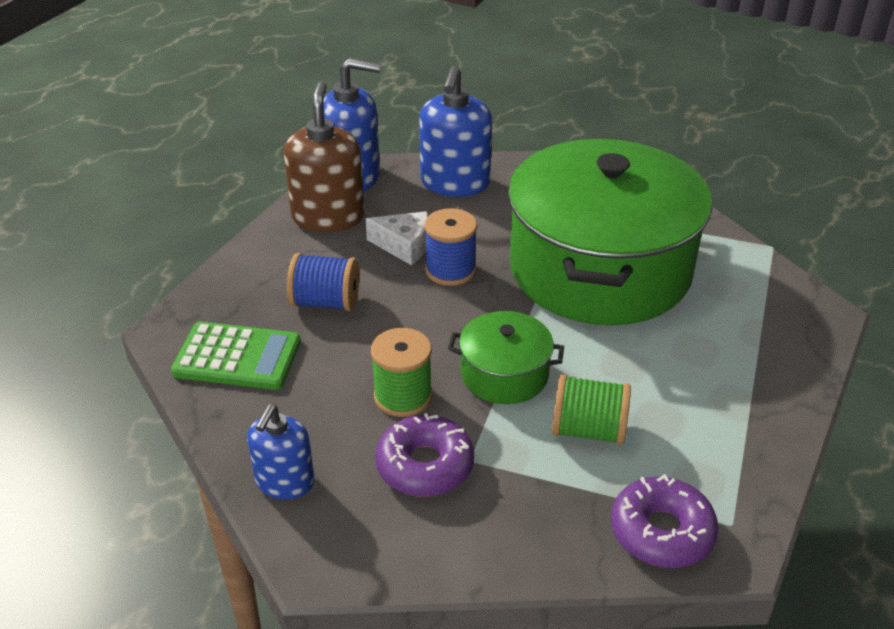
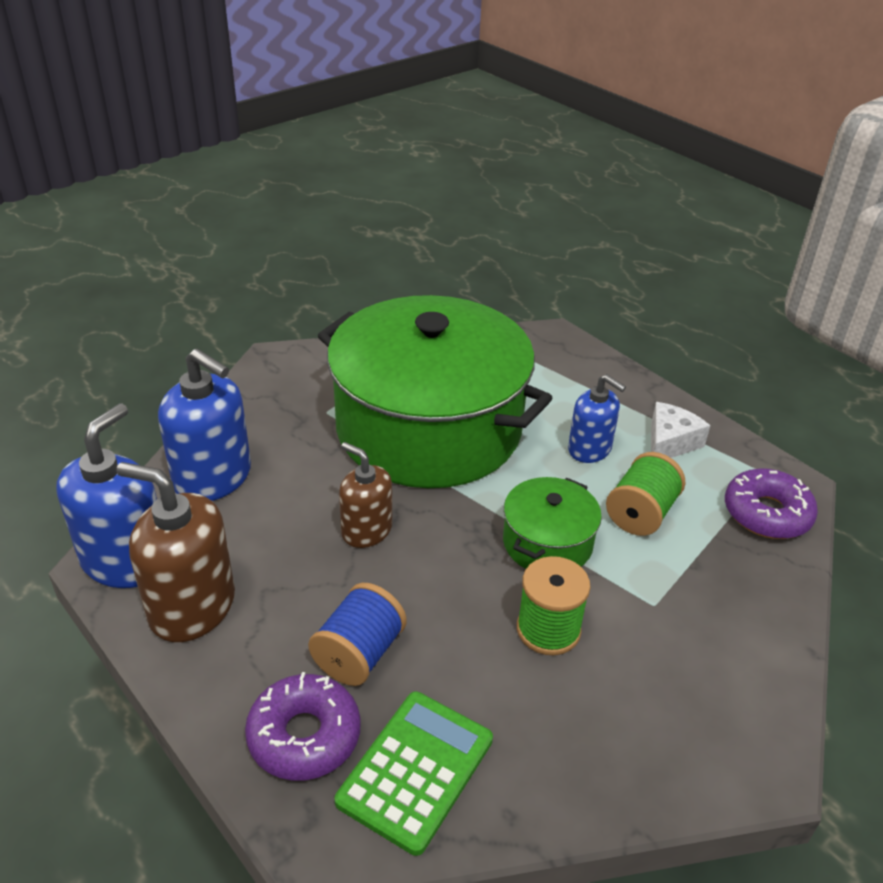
camera: 70 degrees left, 0 degrees up
blue soap dispenser [247,404,314,500] -> blue soap dispenser moved to [568,374,626,463]
white cheese [366,211,428,265] -> white cheese moved to [651,402,711,458]
purple donut [375,413,474,497] -> purple donut moved to [245,672,361,781]
blue spool [424,208,477,286] -> brown soap dispenser [339,442,392,548]

